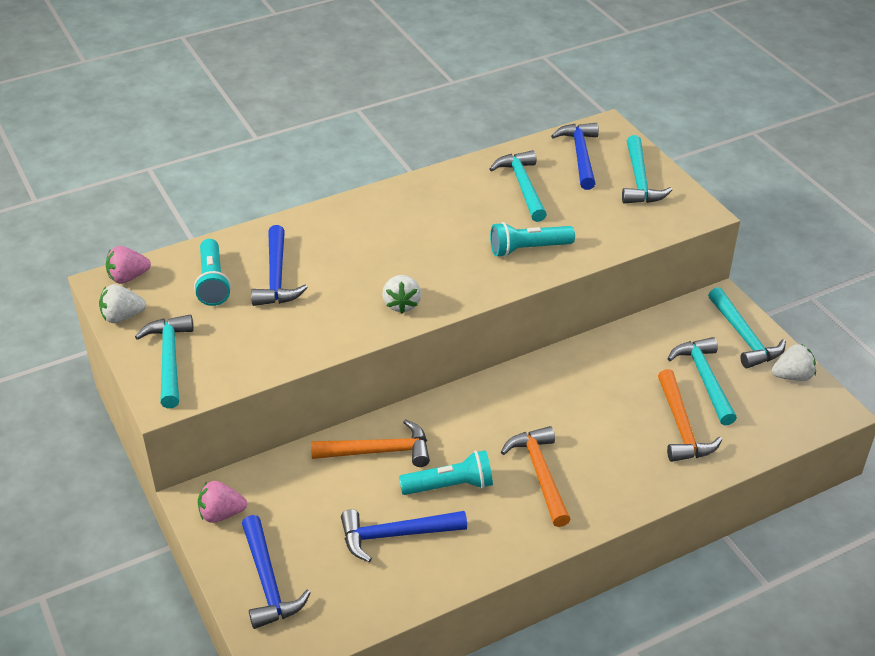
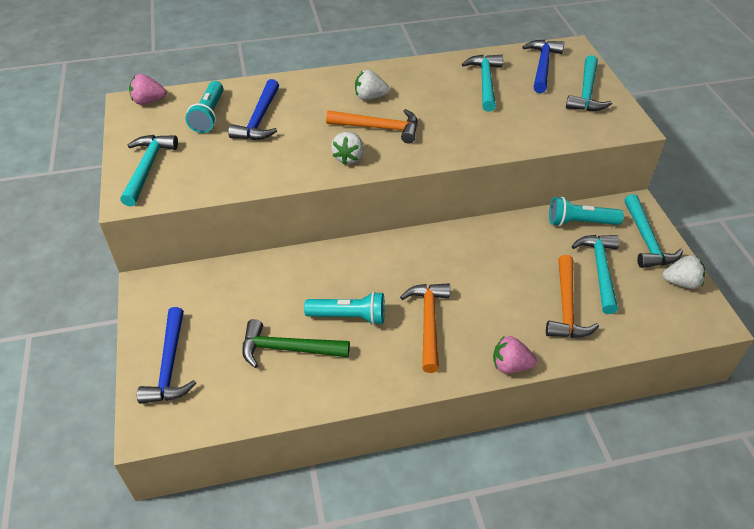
camera: 15 degrees right, 5 degrees up
white strawberry [99,284,146,323] -> white strawberry moved to [355,70,390,100]
pink strawberry [198,481,247,523] -> pink strawberry moved to [493,336,537,373]
orange hammer [311,419,430,467] -> orange hammer moved to [326,109,418,144]
blue hammer [341,509,467,562] -> green hammer [242,319,350,368]
turquoise flashlight [490,222,575,257] -> turquoise flashlight moved to [549,197,624,226]

